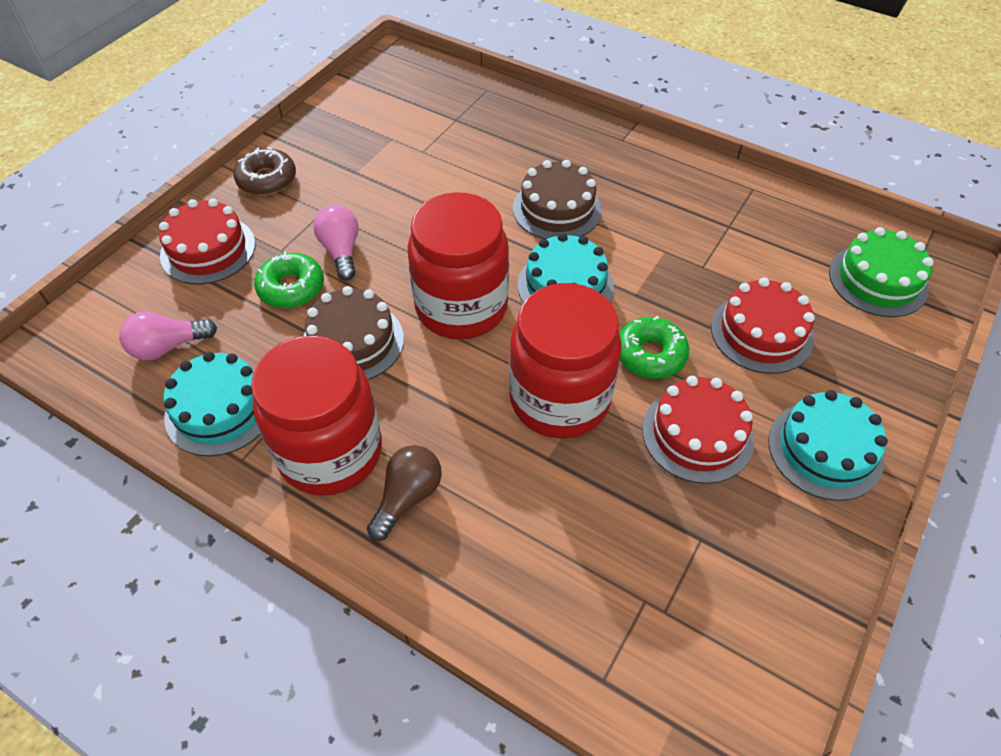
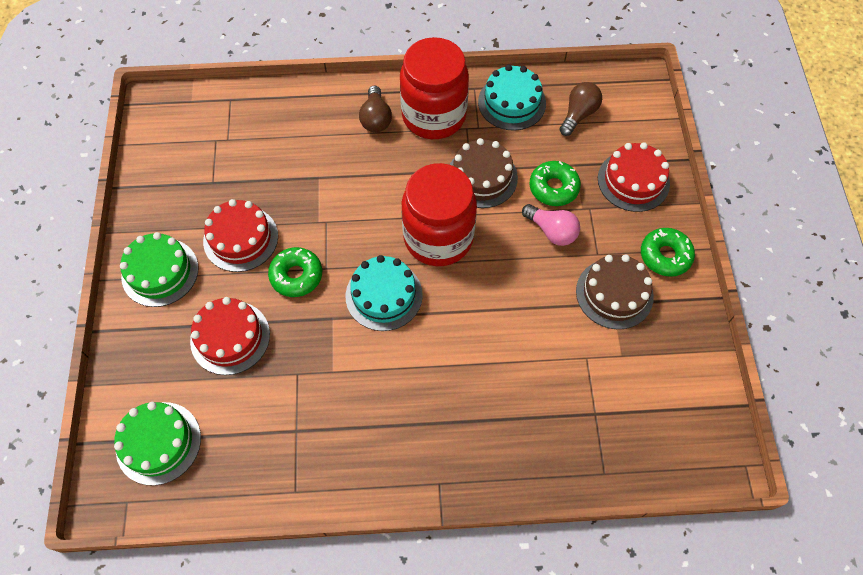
camera: 145 degrees right, 10 degrees up
pink light bulb [119,311,217,361] -> brown light bulb [559,82,602,136]
brown donut [233,147,296,195] -> green donut [641,228,695,277]
red jar [509,283,622,439] -> none
brown cake [513,160,602,239] -> brown cake moved to [576,254,654,329]
turquoise cake [768,390,888,501] -> green cake [120,232,199,307]

